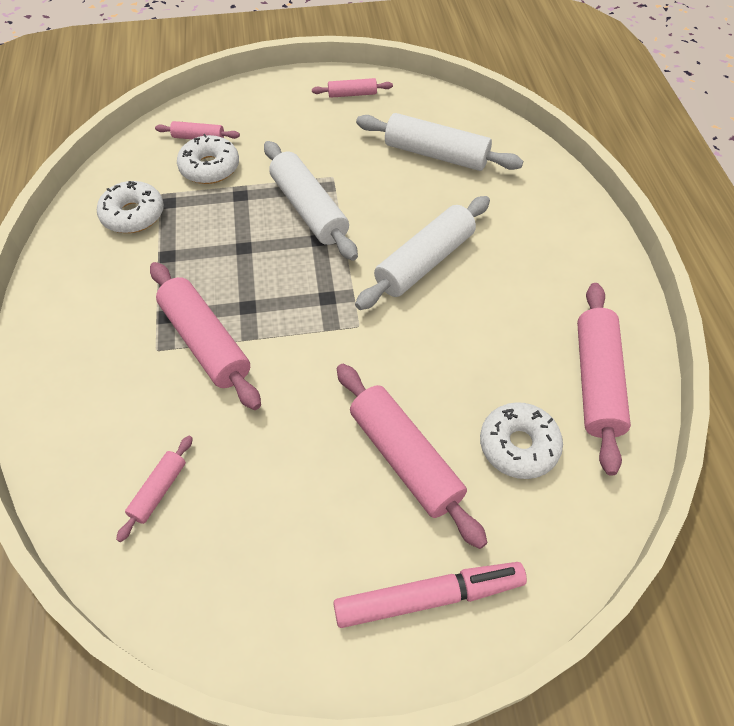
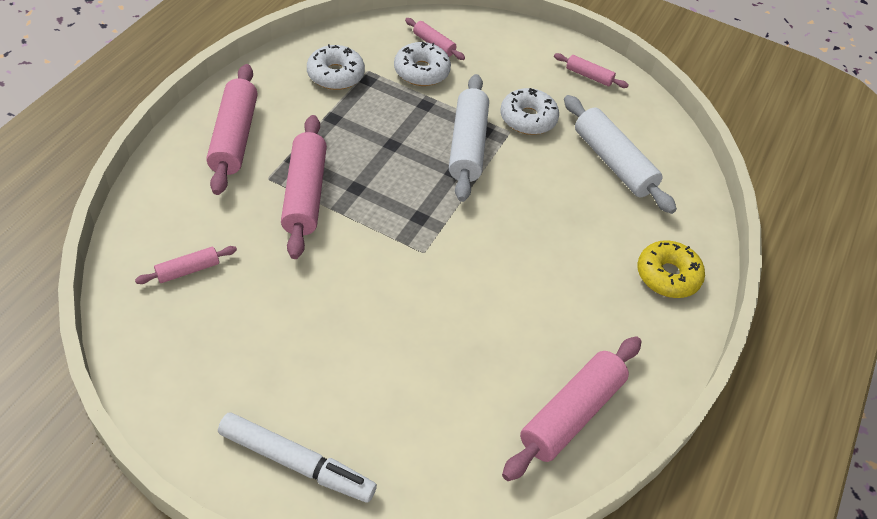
camera: 30 degrees right, 5 degrees down
pink marker [333,562,527,628] -> white marker [218,413,377,503]
pink rolling pin [337,364,488,549] -> pink rolling pin moved to [207,64,258,195]
white rolling pin [355,196,490,310] -> none
white donut [480,402,563,479] -> white donut moved to [501,88,559,135]
none -> yellow donut [637,240,705,298]

